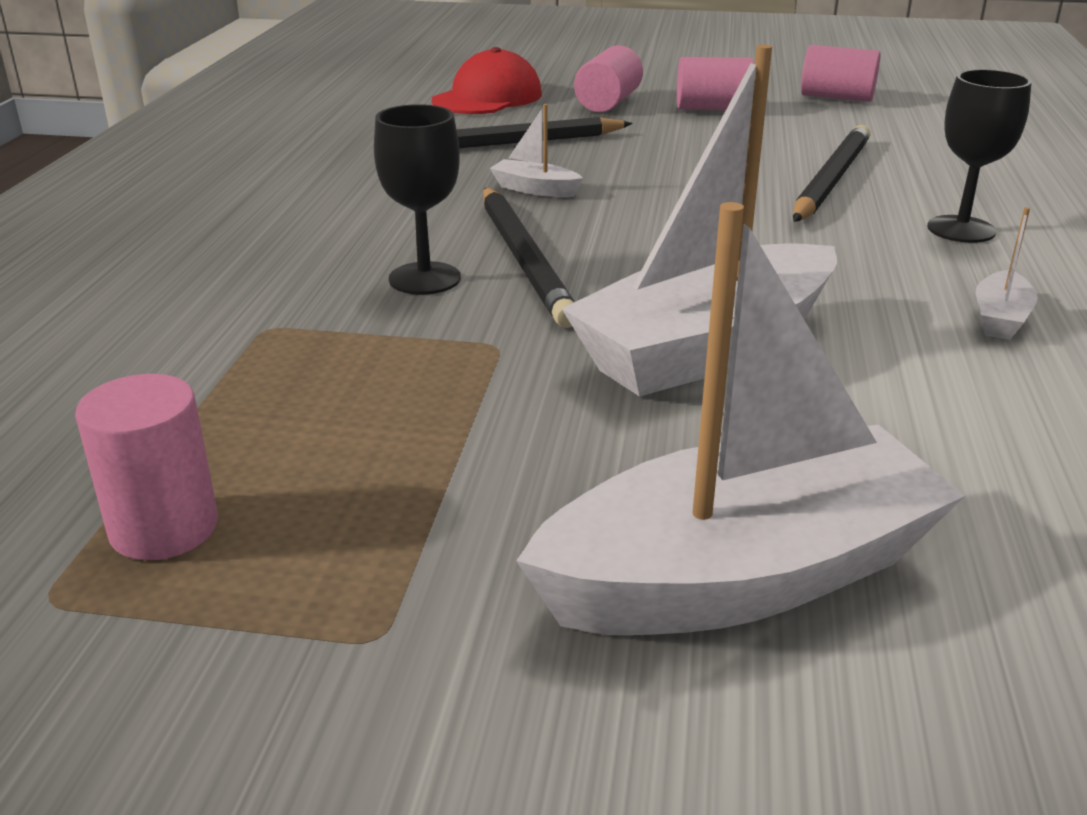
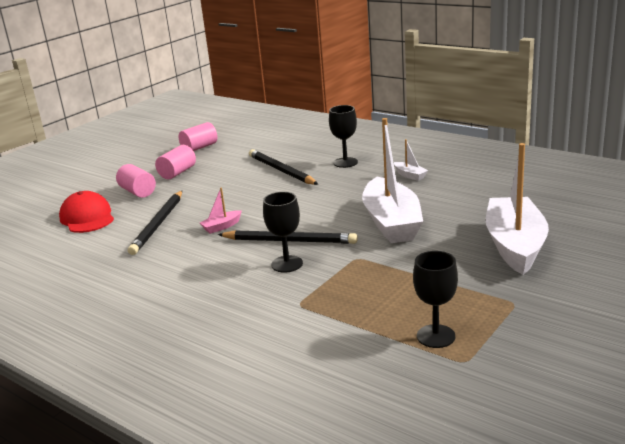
camera: 60 degrees left, 5 degrees down
pink cylinder [75,374,218,560] -> black goblet [413,251,458,348]
white boat [490,104,583,197] -> pink boat [200,188,242,234]

